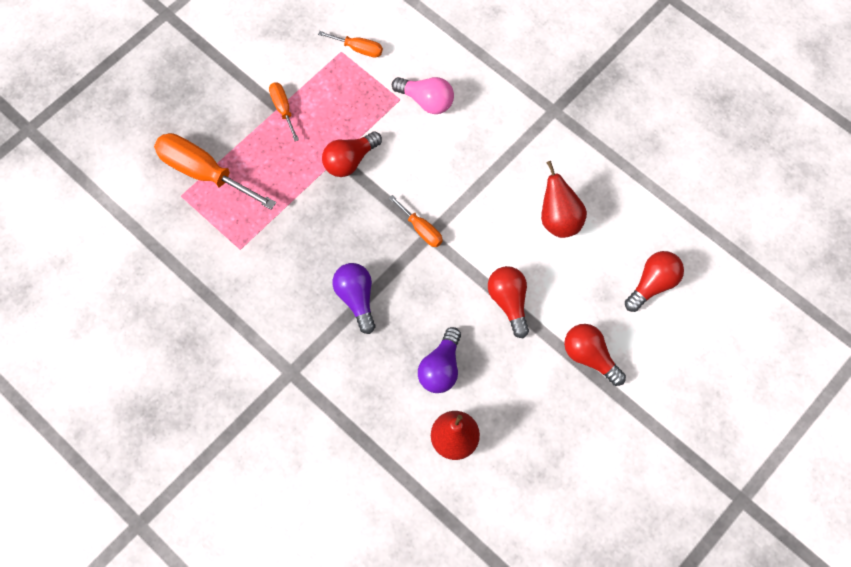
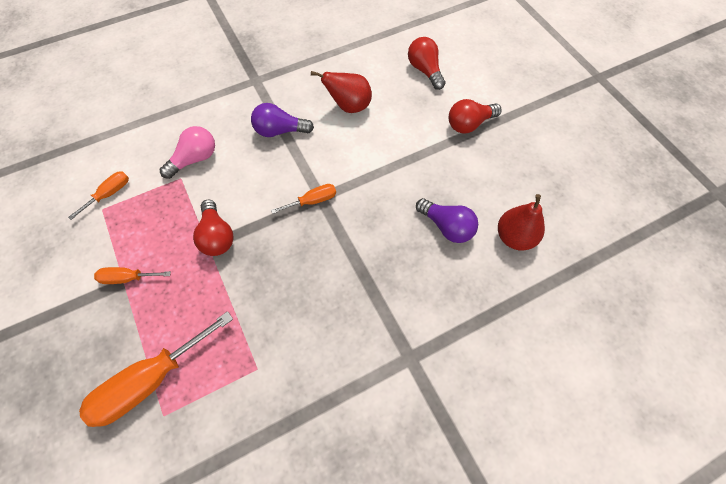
camera: 70 degrees left, 5 degrees down
purple light bulb [332,263,375,334] -> purple light bulb moved to [251,103,314,137]
red light bulb [488,266,529,338] -> none

